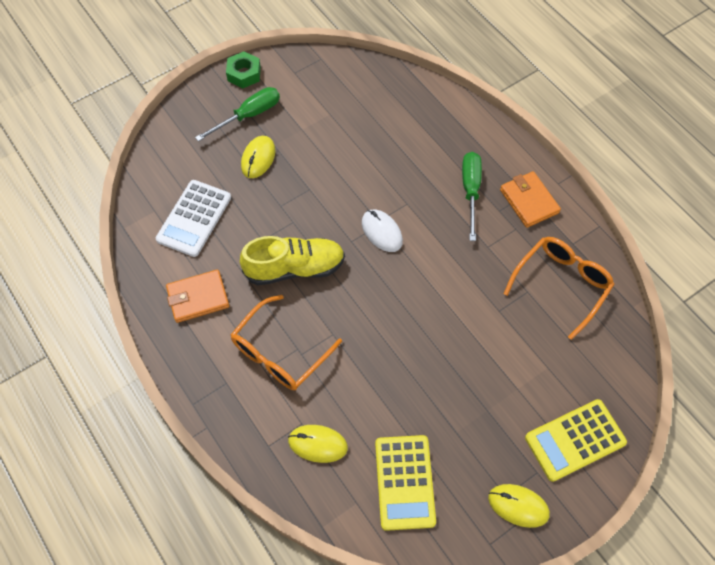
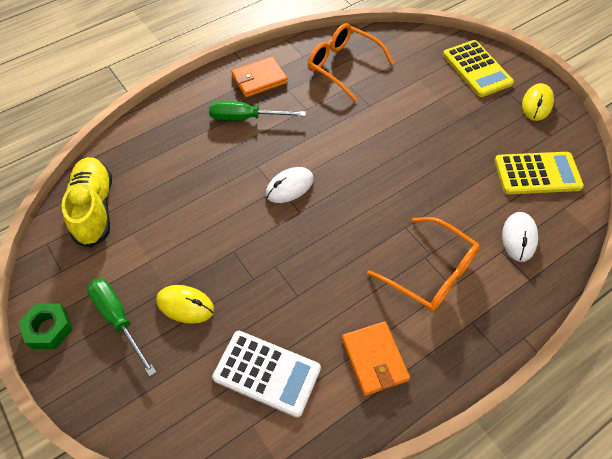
camera: 90 degrees left, 5 degrees down
yellow shoe [240,236,345,285] -> yellow shoe moved to [62,157,112,248]
yellow mouse [288,425,348,463] -> white mouse [502,212,538,262]

